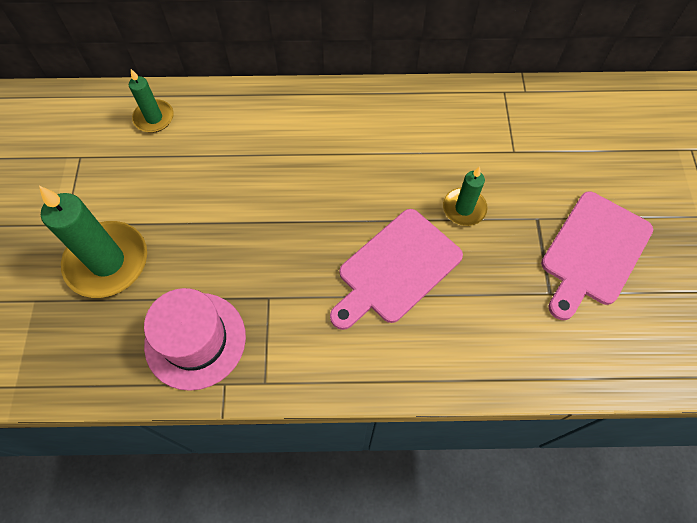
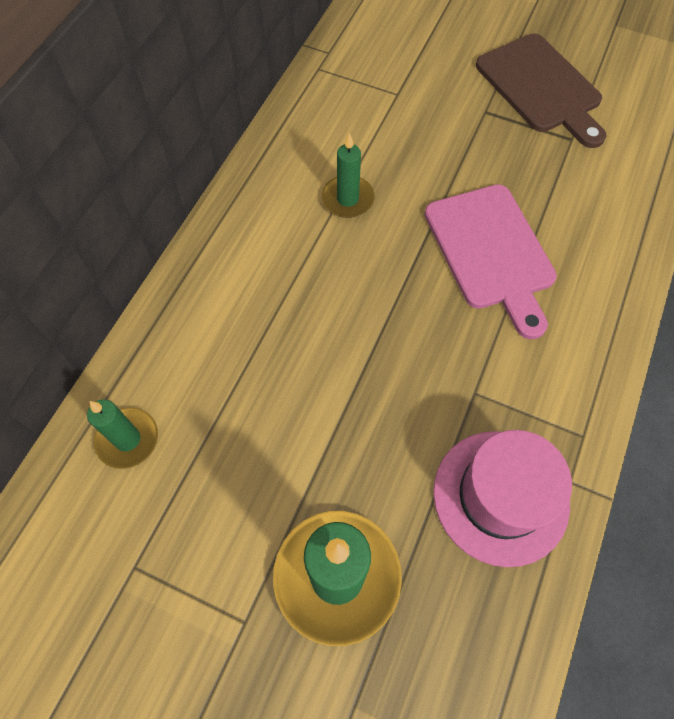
camera: 65 degrees left, 0 degrees up
green candle [443,166,487,226] -> green candle moved to [321,133,375,218]
pink cutting board [541,192,653,320] -> brown cutting board [476,34,606,148]

